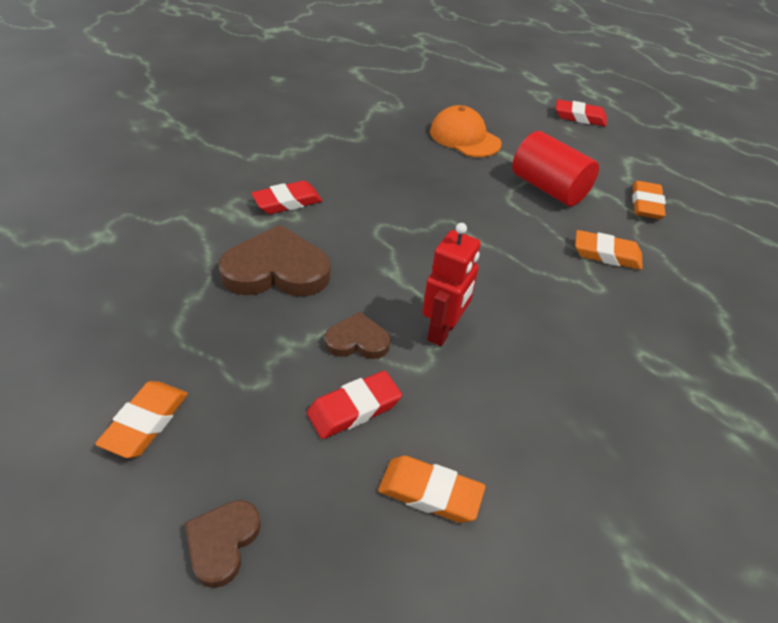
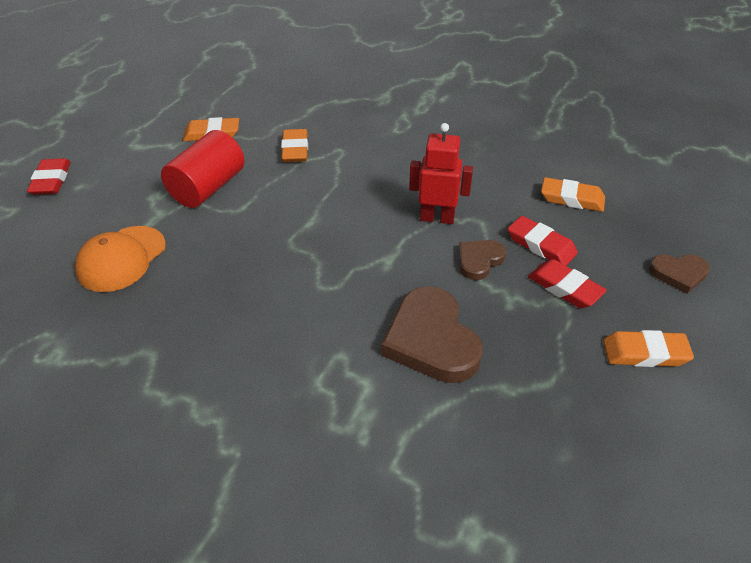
camera: 105 degrees left, 0 degrees up
red eraser [251,181,322,214] -> red eraser moved to [528,259,607,308]
brown heart [325,312,391,359] -> brown heart turned 60 degrees clockwise [459,240,506,280]
orange eraser [378,456,485,523] -> orange eraser turned 75 degrees counterclockwise [541,177,605,212]

